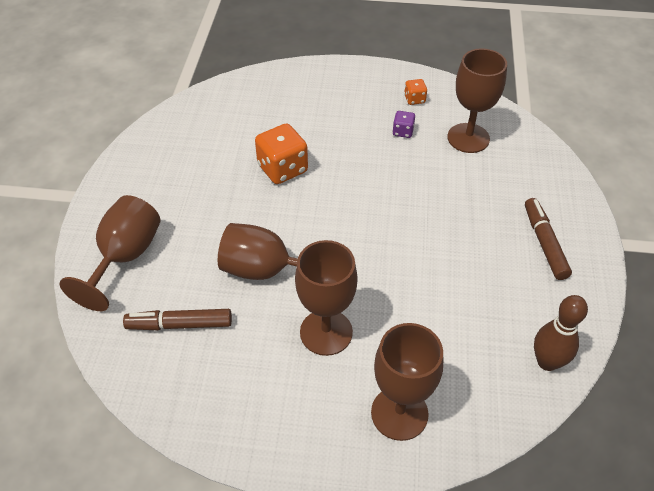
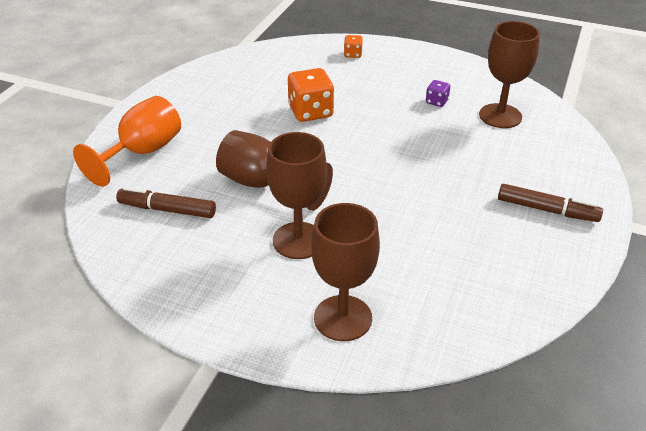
camera: 15 degrees right, 10 degrees down
brown goblet [60,195,160,311] -> orange goblet [73,96,181,187]
orange dice [404,79,427,105] -> orange dice moved to [344,35,363,58]
brown marker [525,198,572,280] -> brown marker turned 105 degrees clockwise [498,184,603,222]
brown bowling pin [534,295,588,371] -> none

